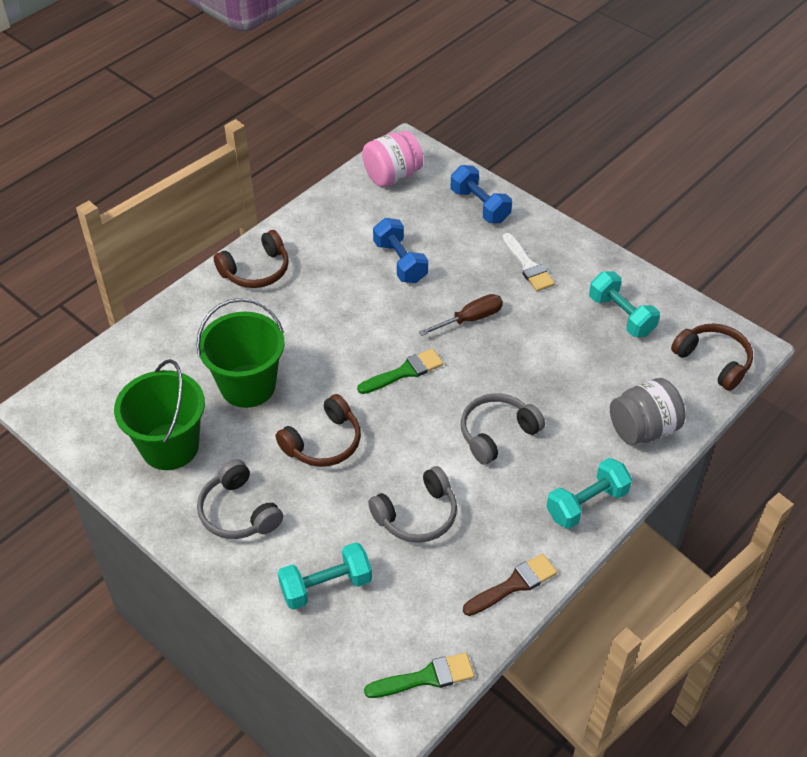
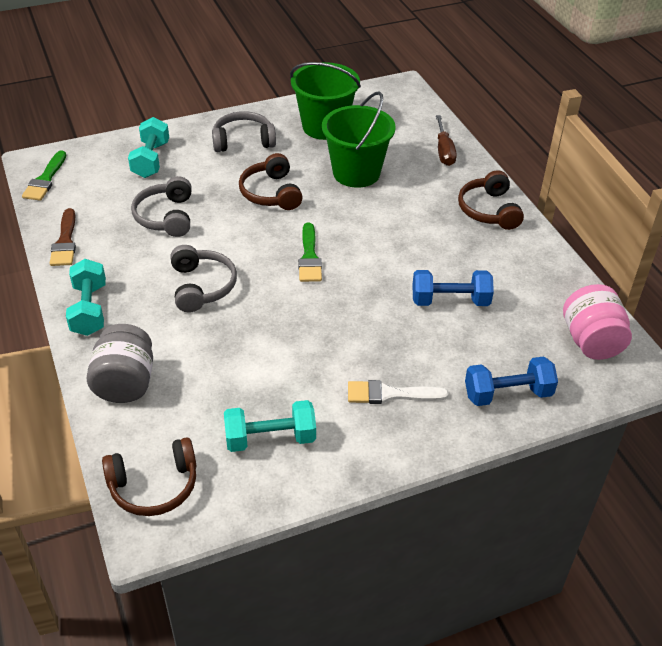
camera: 115 degrees right, 5 degrees down
brown screwdriver [419,294,503,336] -> brown screwdriver moved to [436,115,457,166]

